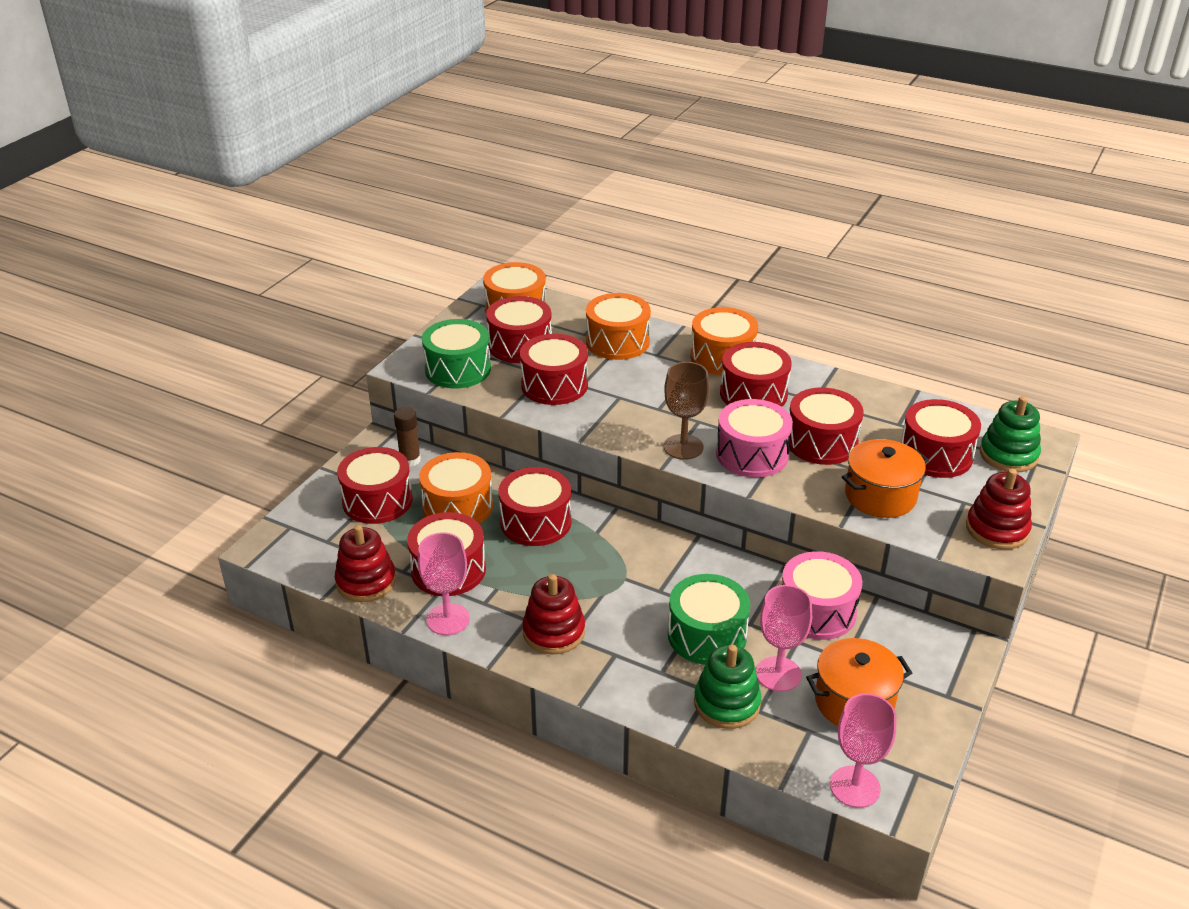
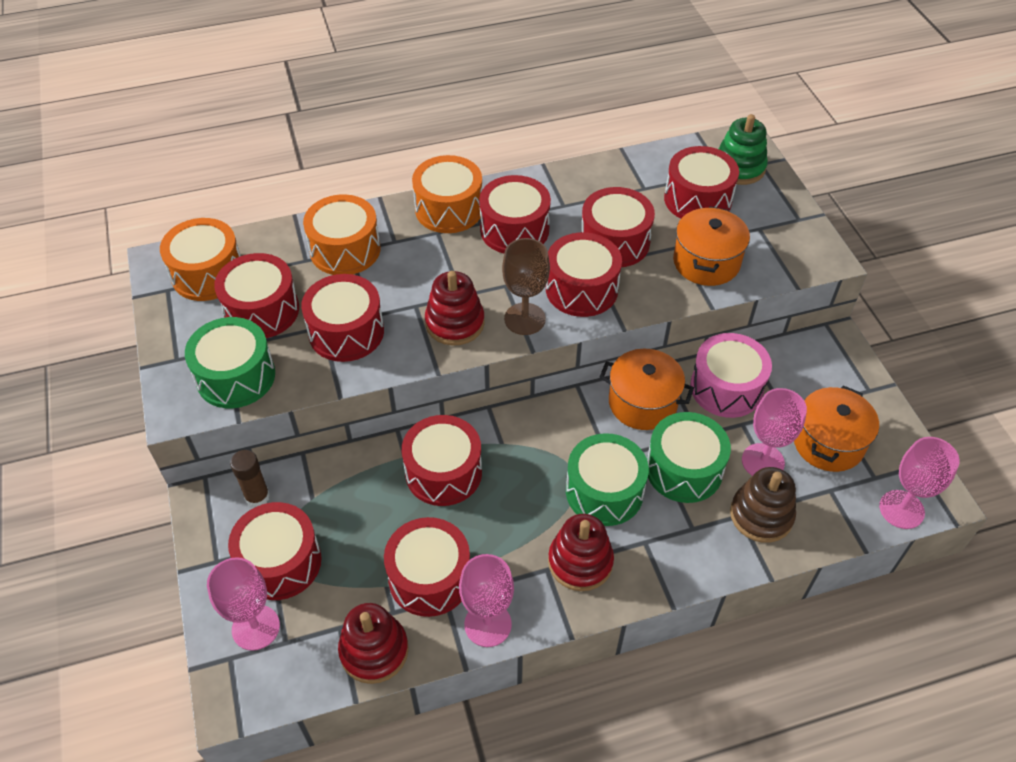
camera: 45 degrees left, 15 degrees up
orange drum [419,452,493,524] -> none
green stacking toy [694,644,762,729] -> brown stacking toy [730,467,796,543]
pink drum [716,399,793,477] -> red drum [546,232,622,317]
red stacking toy [966,468,1032,550] -> red stacking toy moved to [425,271,485,346]
none -> pink goblet [207,557,280,651]
none -> green drum [566,433,649,526]
none -> orange pot [600,349,694,430]

